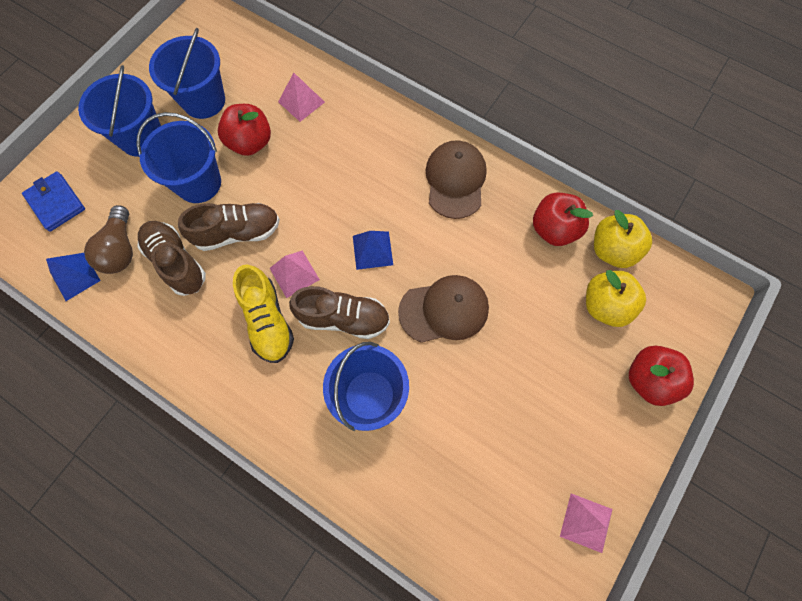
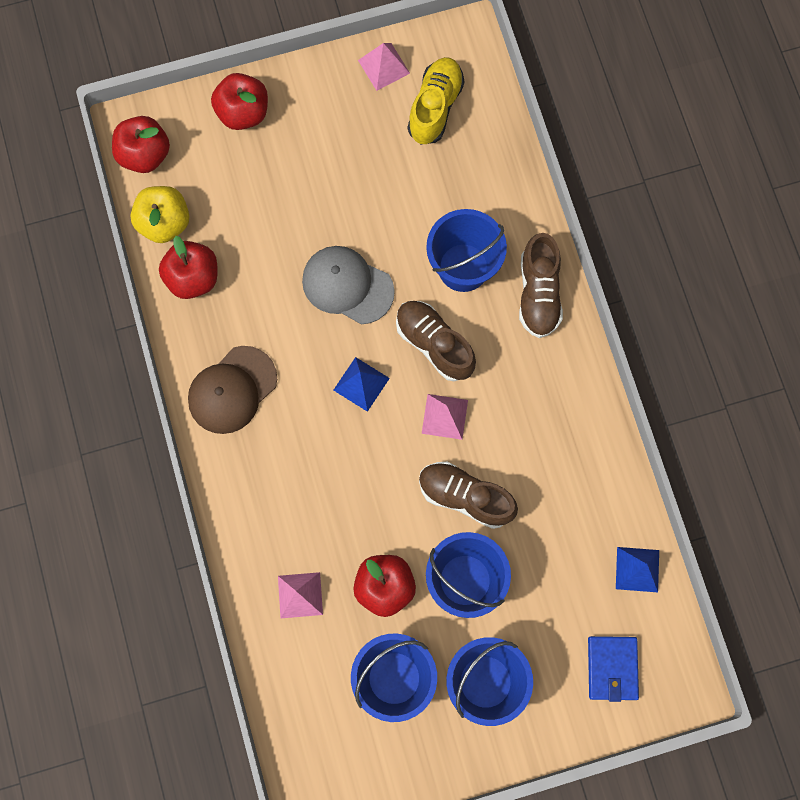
camera: 140 degrees left, 5 degrees up
brown light bulb [84,205,133,274] -> none
brown shoe [138,221,206,296] -> brown shoe moved to [519,233,563,338]
yellow shoe [233,264,294,363] -> yellow shoe moved to [408,57,464,145]
brown cap [398,275,489,343] -> grey cap [302,246,395,324]
yellow apple [586,270,646,327] -> none
none -> red apple [112,116,170,173]

